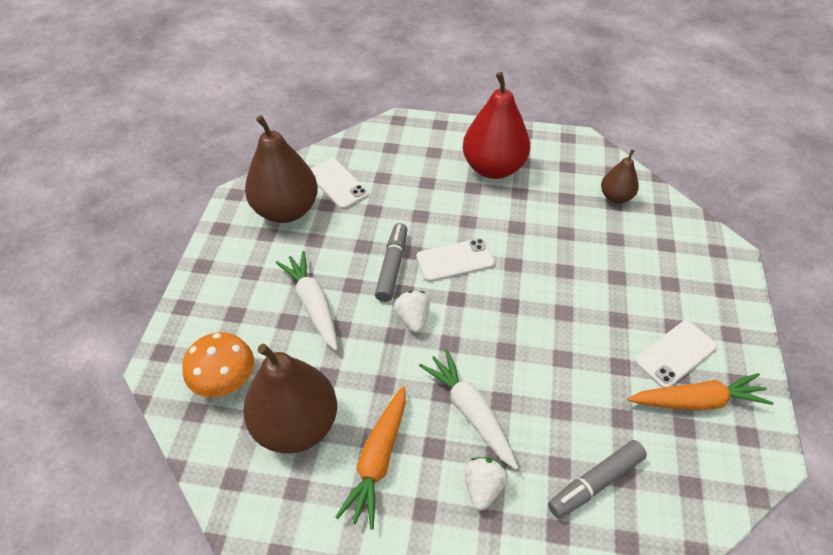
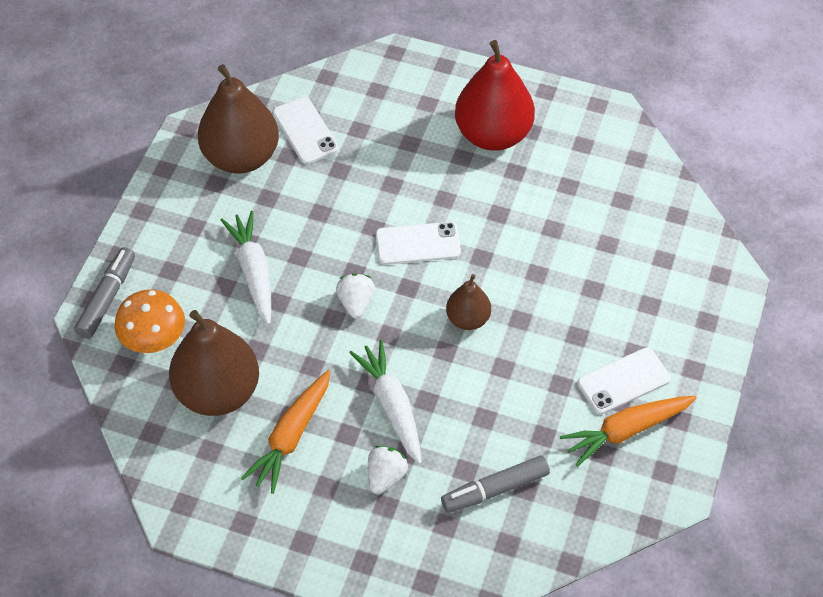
camera: 10 degrees right, 5 degrees up
grey marker [375,223,408,302] -> grey marker moved to [74,247,135,339]
brown pear [601,149,639,203] -> brown pear moved to [446,274,491,330]
orange carrot [627,373,774,411] -> orange carrot turned 150 degrees clockwise [560,396,697,466]

